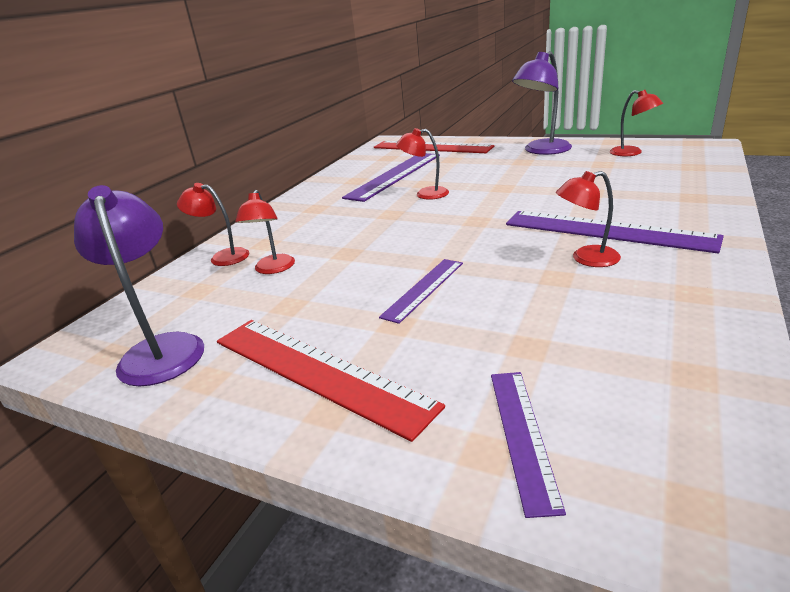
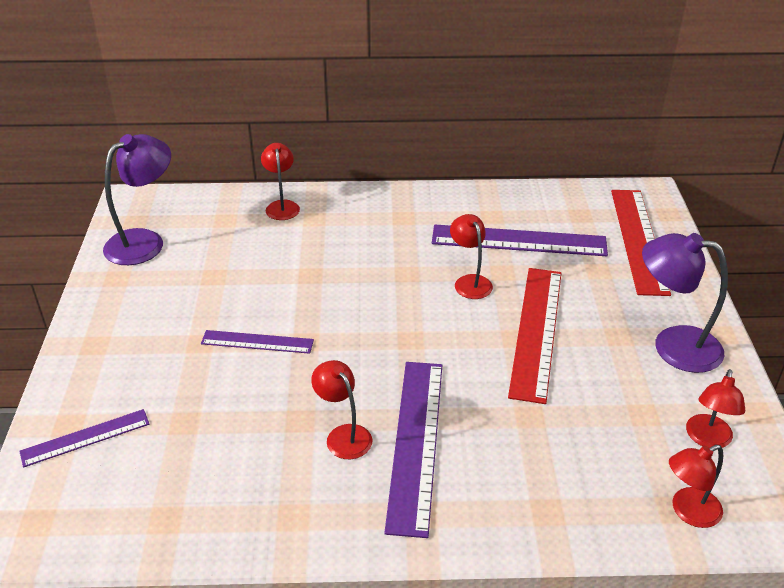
camera: 60 degrees right, 10 degrees up
red ruler [217,320,445,442] -> red ruler moved to [508,268,561,404]
red lamp [235,190,295,274] -> red lamp moved to [669,445,723,528]

